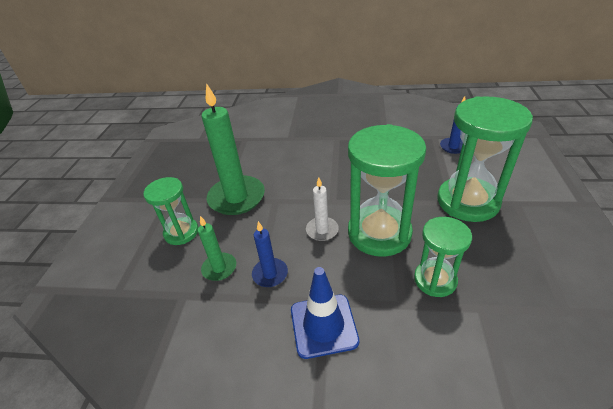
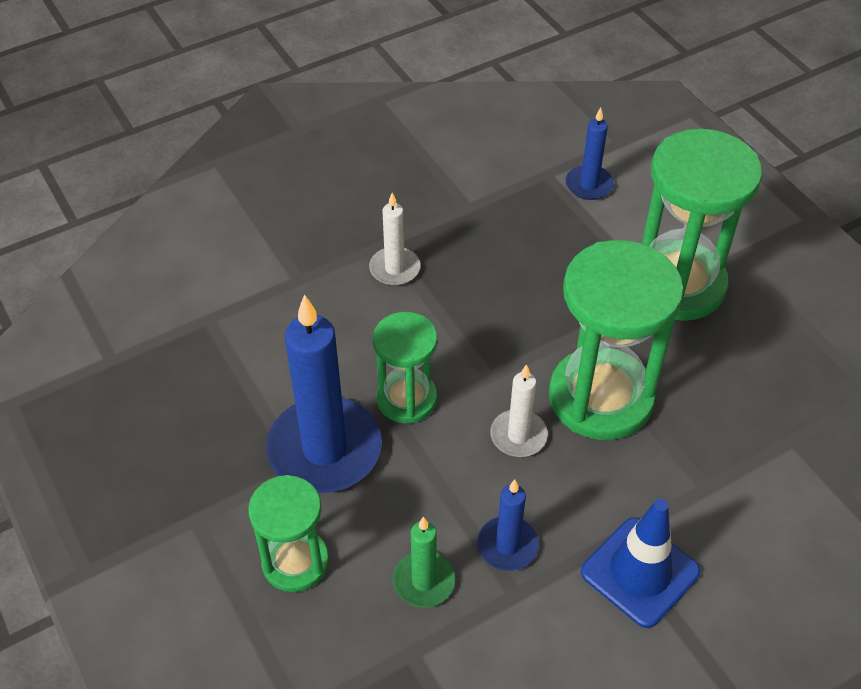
camera: 40 degrees left, 10 degrees up
green candle [201,83,265,215] -> blue candle [266,294,382,493]
green hourglass [414,217,472,297] -> green hourglass moved to [373,312,438,424]
none -> white candle [369,193,420,286]

